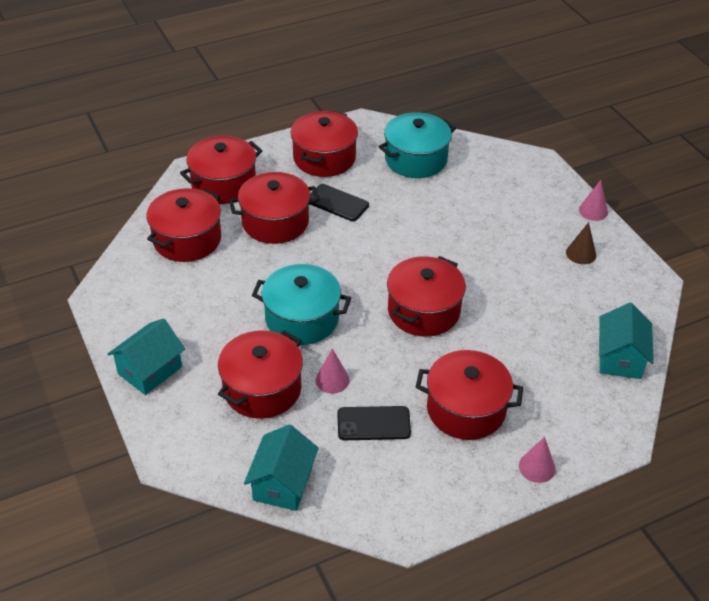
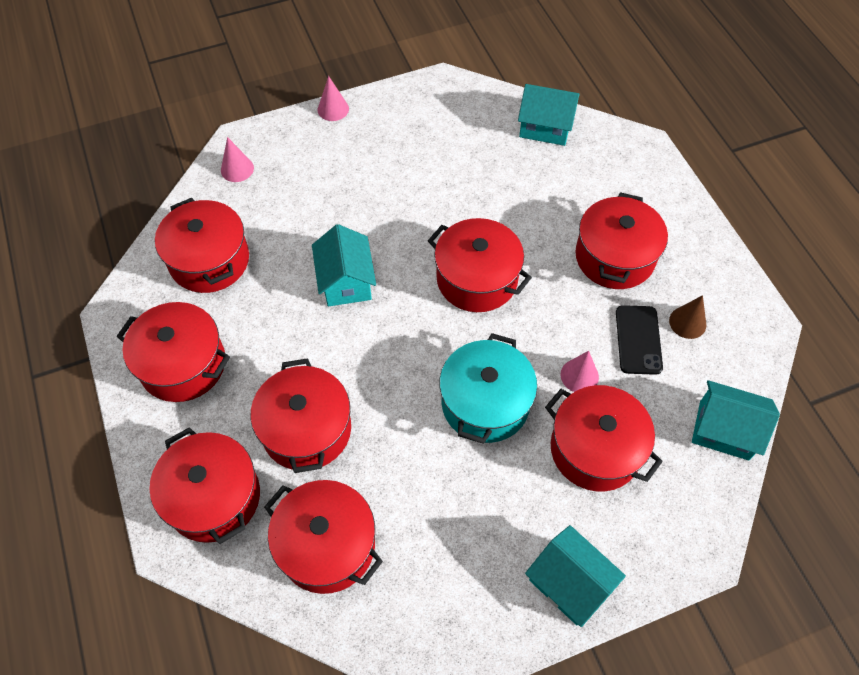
camera: 85 degrees left, 15 degrees up
black phone [310,184,369,221] -> none
turquoise pot [378,112,456,178] -> red pot [155,198,249,293]
pink cone [519,437,556,483] -> pink cone moved to [221,137,254,182]
brown cone [566,222,596,264] -> brown cone moved to [669,295,706,339]
none -> turquoise house [312,224,376,307]

